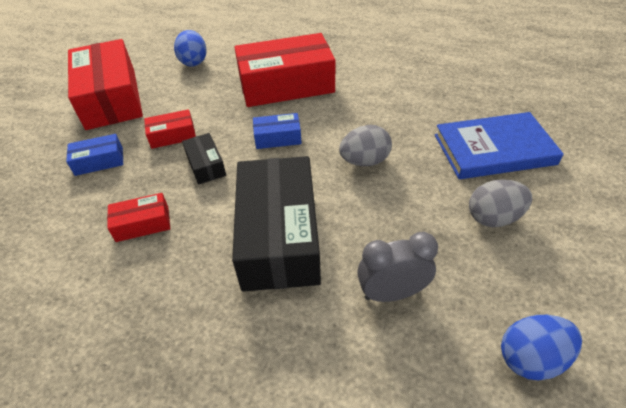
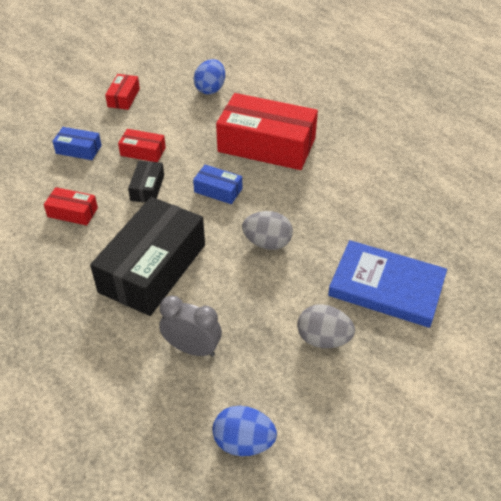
camera: 30 degrees right, 0 degrees up
red box [68,39,143,130] -> red box [105,74,140,110], size x0.45

